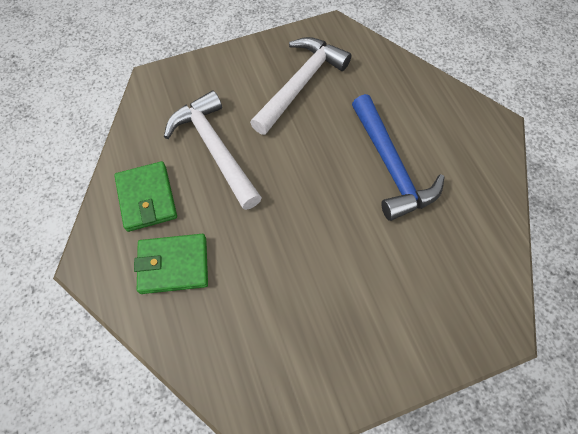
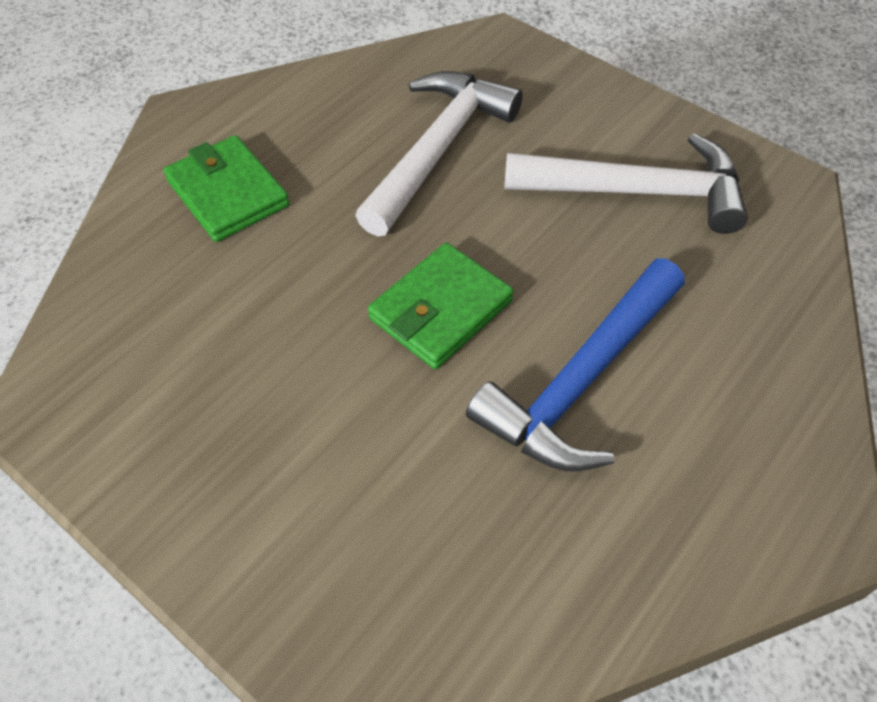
camera: 60 degrees right, 10 degrees down
green wallet [114,161,177,232] -> green wallet moved to [368,243,514,369]

